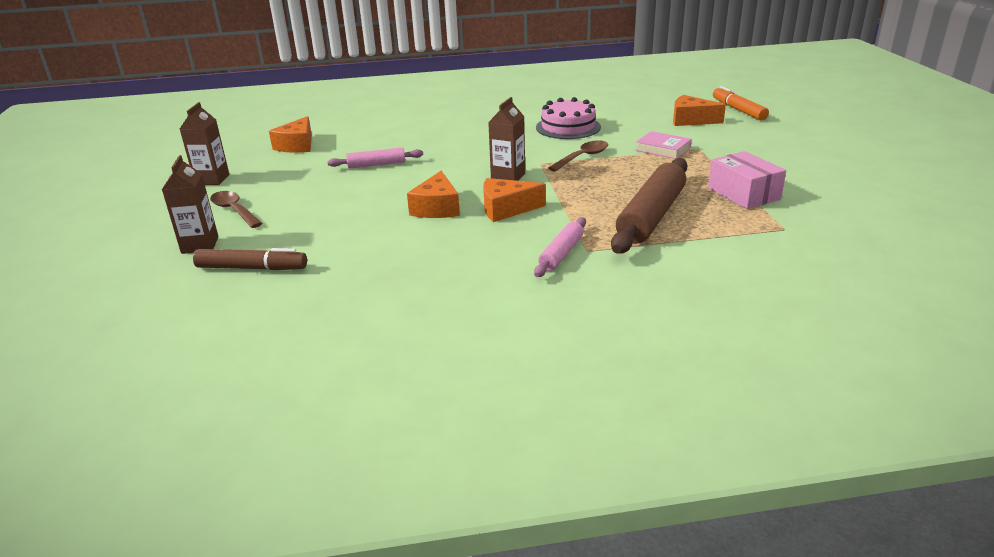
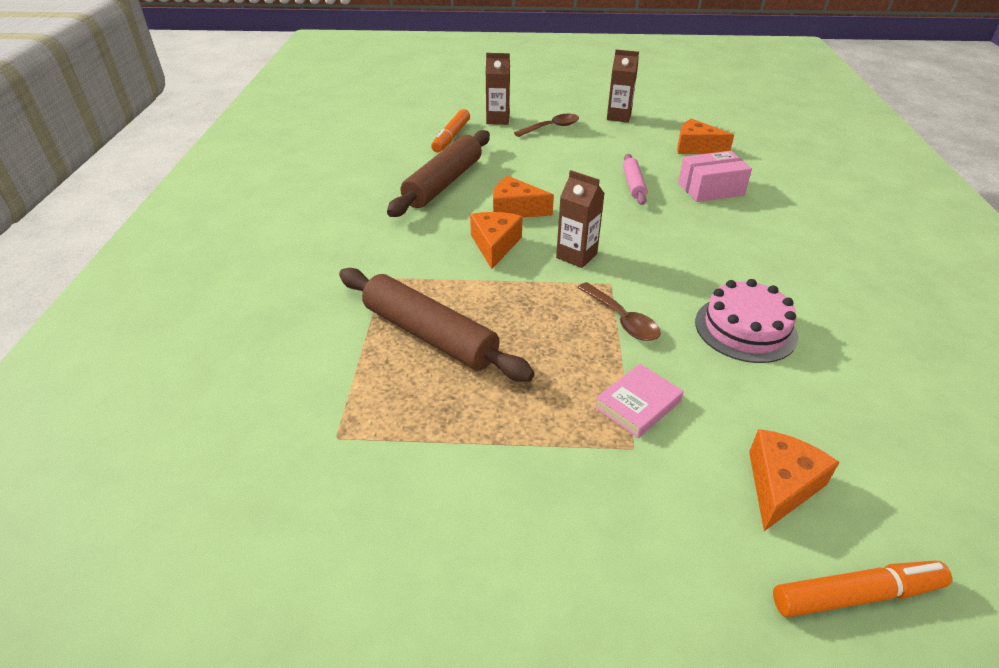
camera: 100 degrees right, 10 degrees up
brown marker [193,248,307,270] -> orange marker [431,109,470,152]
pink rolling pin [534,217,586,277] -> none
pink box [708,151,786,209] -> pink box moved to [678,151,752,202]
none -> brown rolling pin [387,130,490,217]

